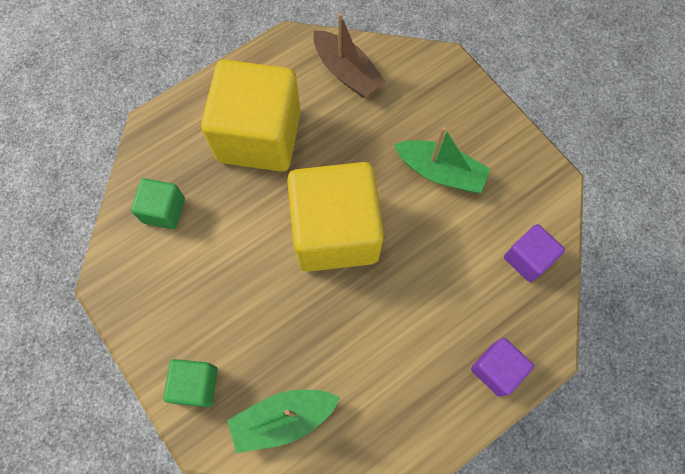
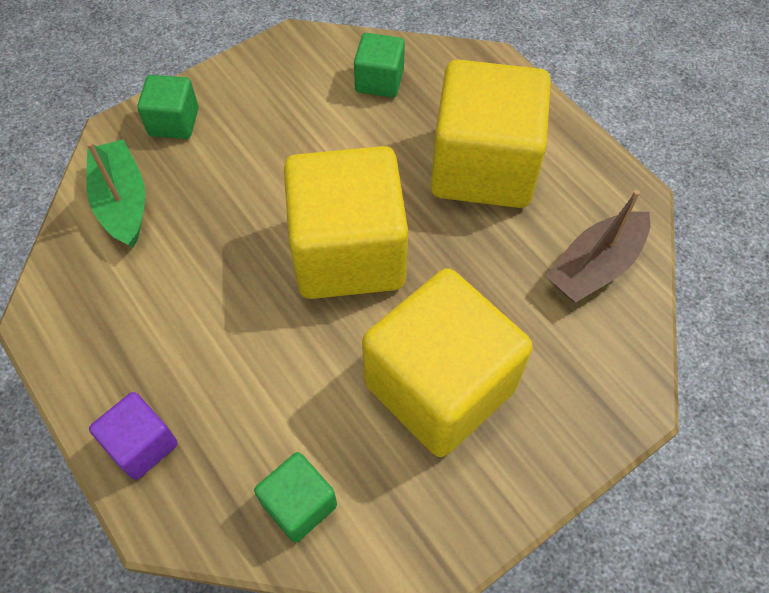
camera: 90 degrees right, 10 degrees down
green boat [394,127,491,193] -> yellow cube [362,268,533,457]
purple cube [504,224,565,282] -> green cube [254,452,337,543]

